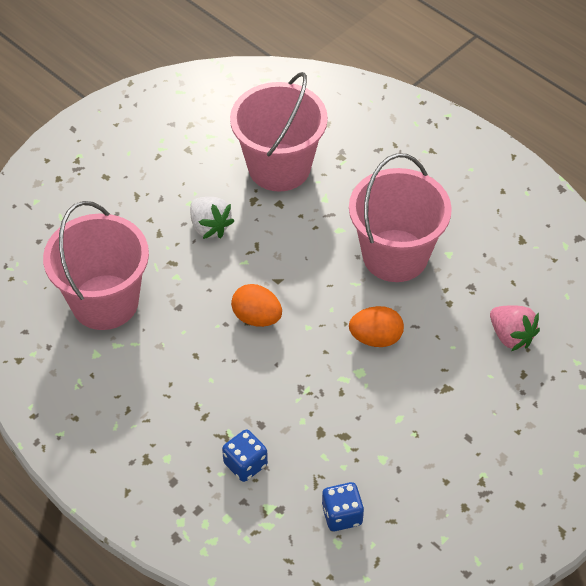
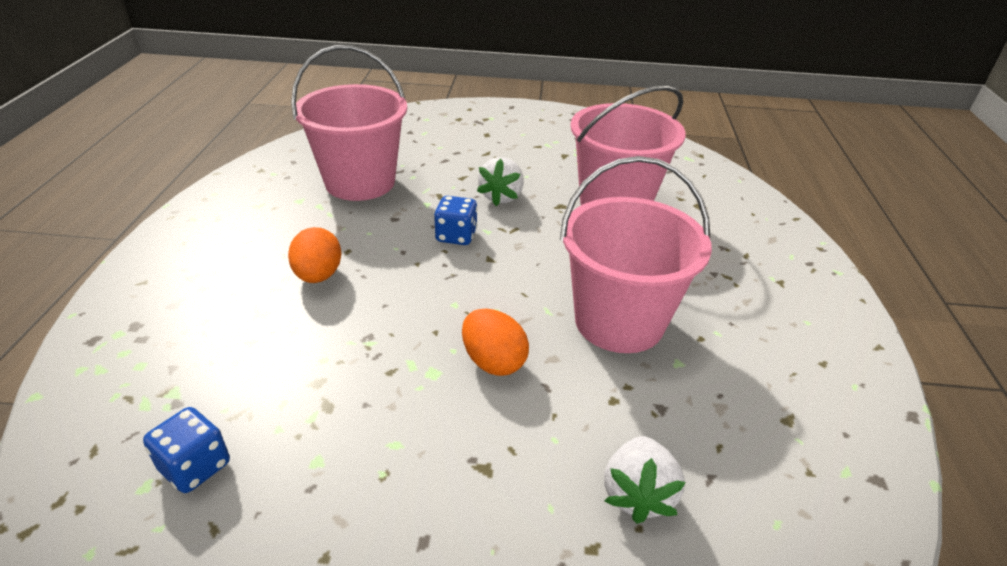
camera: 50 degrees right, 15 degrees down
blue dice [222,430,268,482] -> blue dice moved to [434,196,478,245]
orange egg [231,284,282,327] -> orange egg moved to [288,227,342,283]
pink strawberry [490,305,540,351] -> white strawberry [604,436,686,524]

